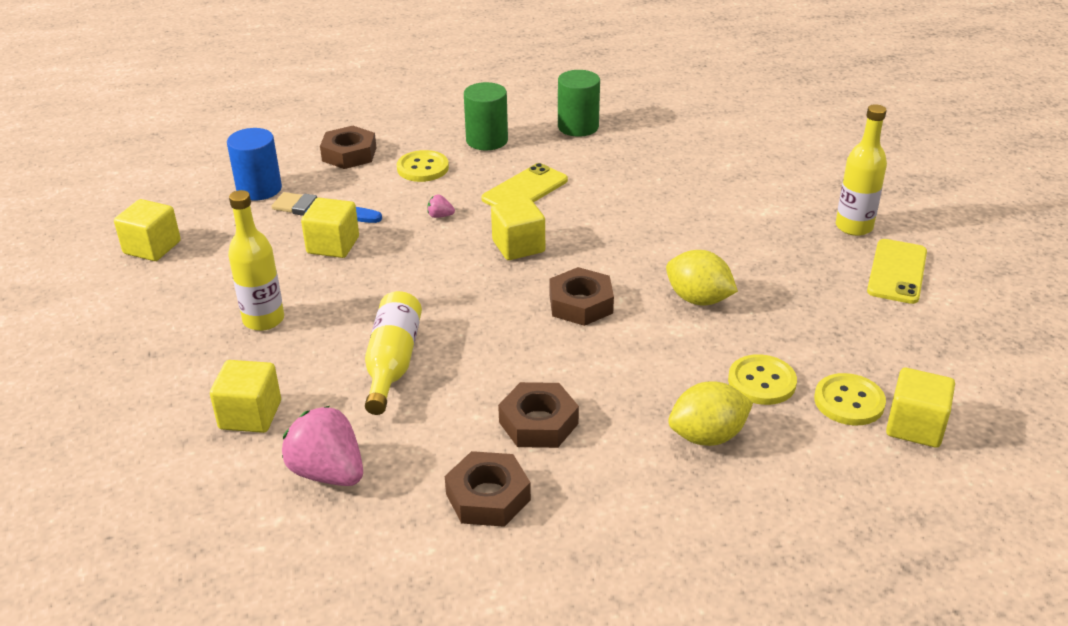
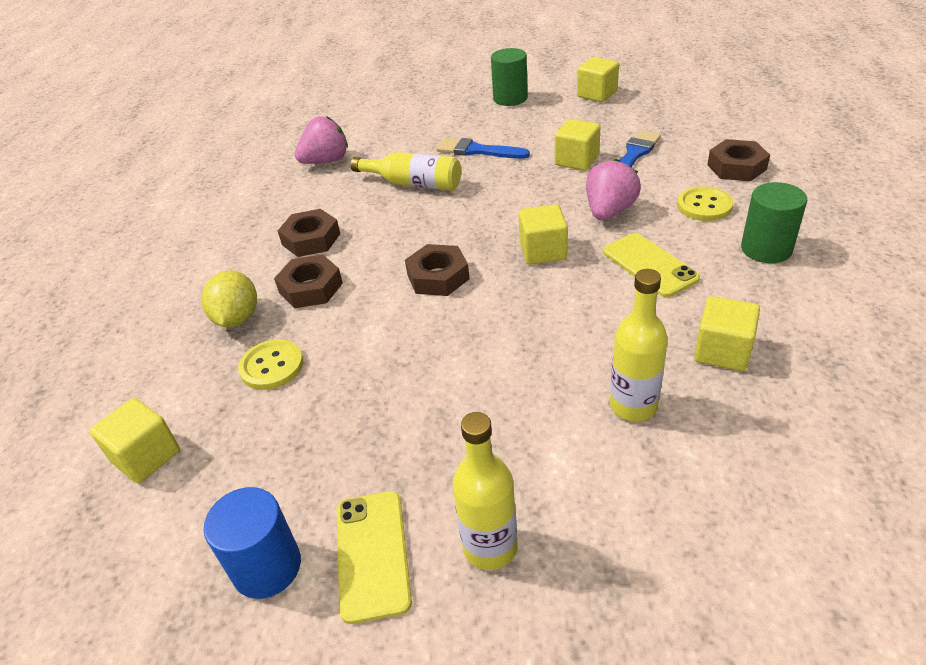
camera: 110 degrees right, 5 degrees up
yellow cube [210,360,281,433] -> yellow cube moved to [694,296,760,371]
blue cylinder [227,128,282,200] -> blue cylinder moved to [204,487,301,599]
yellow bottle [228,190,284,331] -> yellow bottle moved to [610,269,668,422]
pink strawberry [427,194,455,218] -> pink strawberry [586,159,641,220], size x2.38
brown nut [445,451,531,527] -> brown nut moved to [274,254,343,308]
green cylinder [558,70,600,137] -> green cylinder moved to [491,48,528,106]
yellow lemon [666,250,738,305] -> none
yellow button [814,373,886,426] -> none
yellow phone [867,239,927,304] -> yellow phone turned 45 degrees clockwise [337,491,412,624]
none -> blue brush [436,138,530,159]

